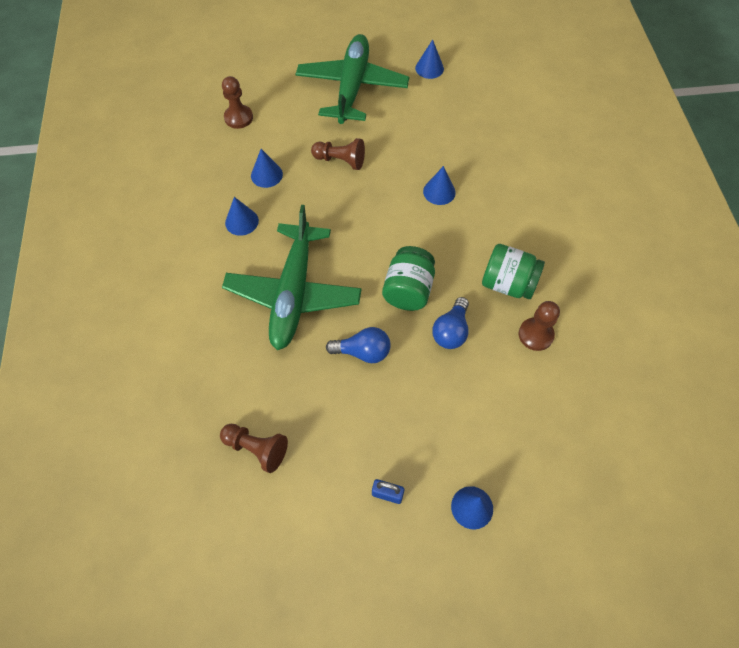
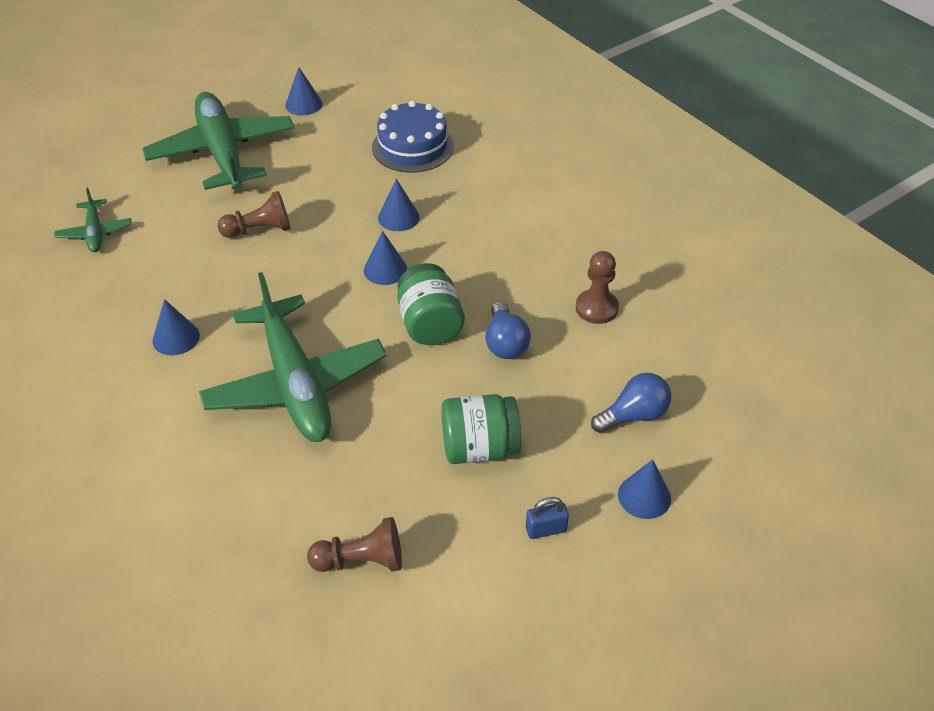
camera: 30 degrees left, 15 degrees down
brown pawn [222,76,253,129] -> green plane [55,187,132,252]
blue cone [251,149,283,188] -> blue cone moved to [364,231,407,285]
blue light bulb [326,327,391,363] -> blue light bulb moved to [591,373,672,433]
green jar [482,244,545,299] -> green jar moved to [441,394,521,464]
none -> blue cake [372,101,454,173]

